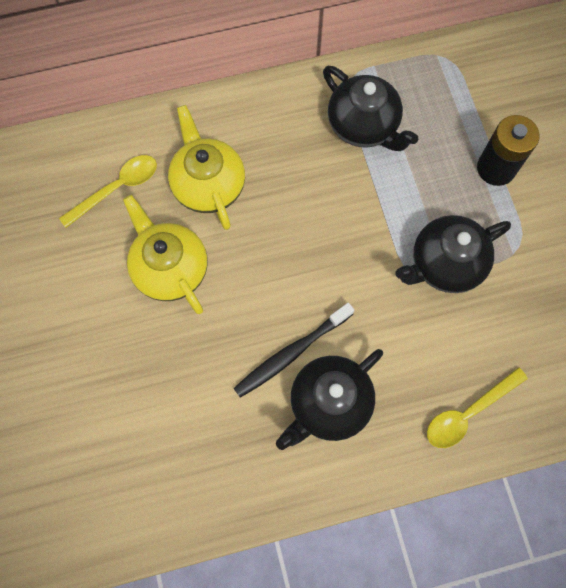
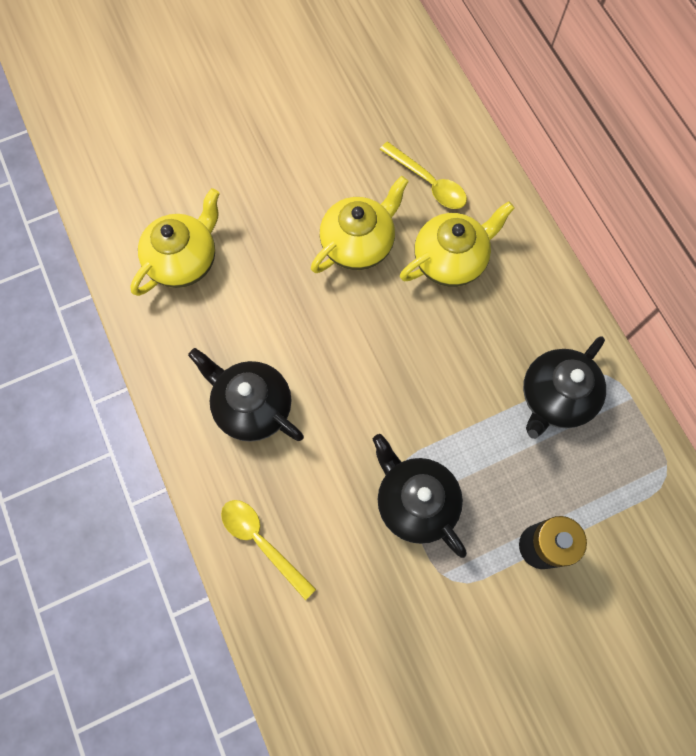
camera: 80 degrees right, 0 degrees up
black toothbrush [233,303,354,398] -> none
none -> yellow teapot [130,188,220,296]

